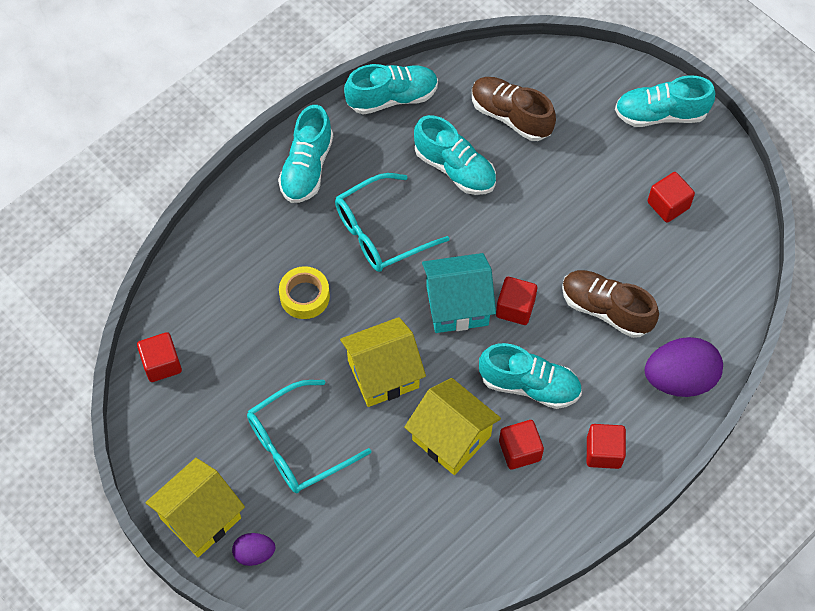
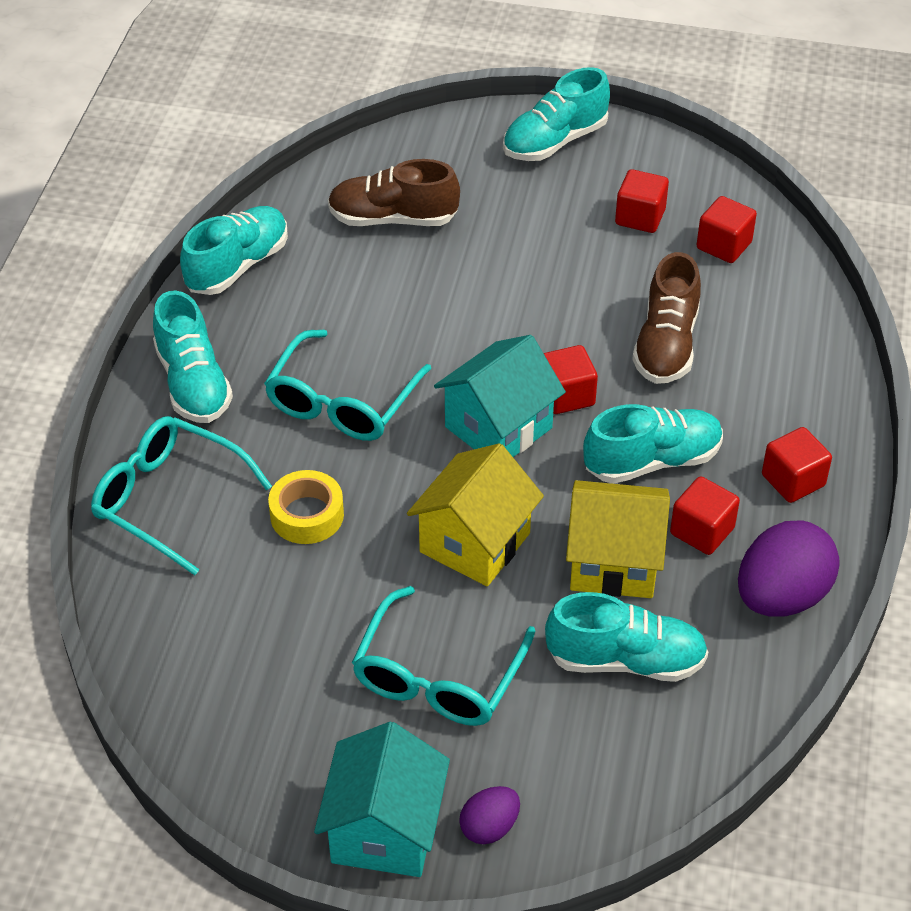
camera: 35 degrees left, 15 degrees down
red cube [137,332,182,382] -> red cube moved to [697,196,757,263]
yellow house [146,458,245,557] -> turquoise house [314,722,450,877]
turquoise shoe [414,115,496,195] -> turquoise shoe moved to [545,592,708,682]
brown shoe [562,270,659,338] -> brown shoe turned 75 degrees counterclockwise [632,252,701,384]
purple egg [645,337,723,397] -> purple egg moved to [738,520,839,616]
none -> turquoise glasses [91,416,272,575]

